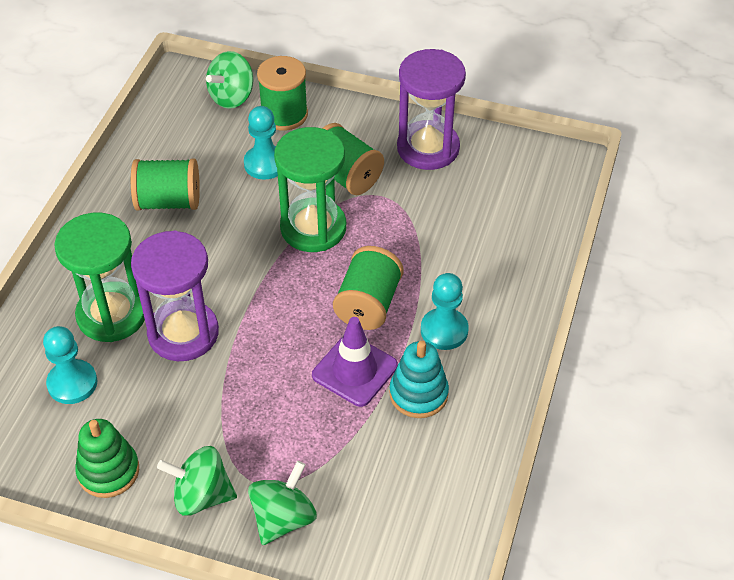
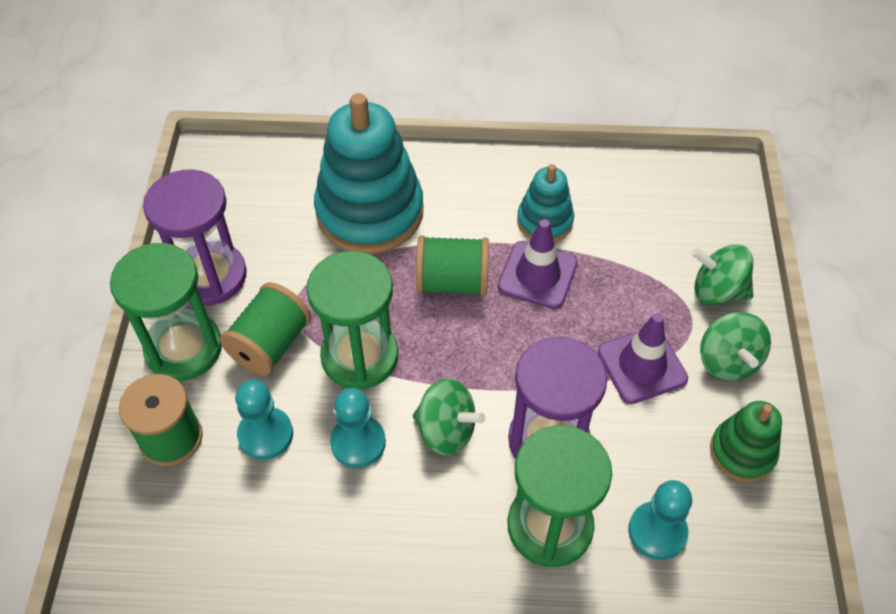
camera: 105 degrees left, 5 degrees up
green spool [131,159,200,211] -> none
green spinning top [206,51,253,109] -> green spinning top moved to [413,378,485,456]
turquoise pawn [421,273,469,350] -> turquoise pawn moved to [330,388,386,468]
none -> green hourglass [110,243,222,381]
none -> turquoise stacking toy [314,93,423,254]
none -> purple traffic cone [598,313,688,404]

